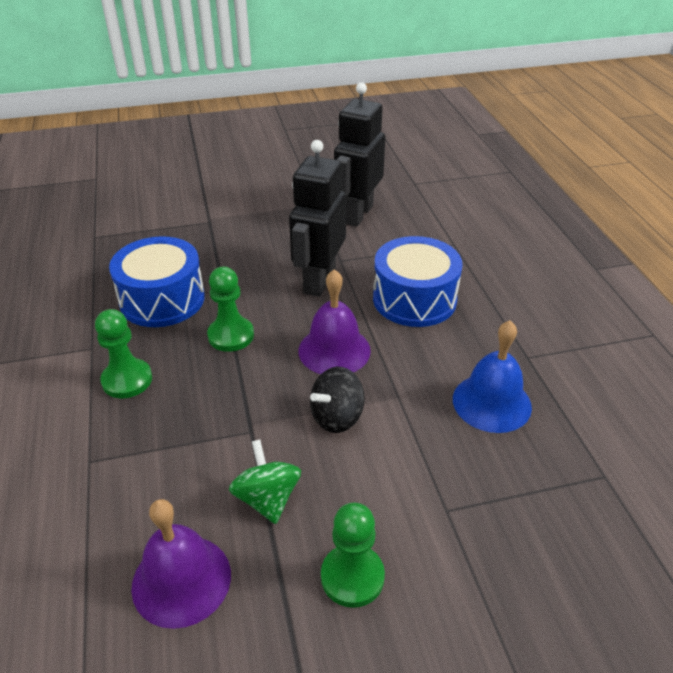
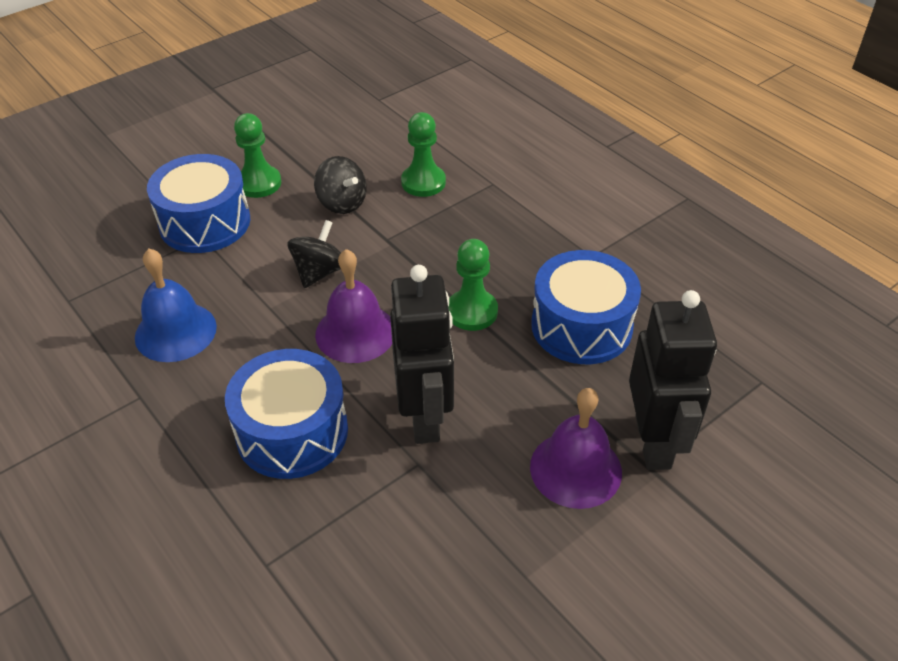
camera: 155 degrees right, 5 degrees up
green pawn [95,309,152,398] -> green pawn moved to [401,112,446,197]
purple bell [131,499,231,629] -> purple bell moved to [530,388,622,509]
green spinning top [229,440,301,524] -> black spinning top [314,156,367,214]
black robot [334,82,385,227] -> black robot moved to [629,290,717,470]
none -> blue drum [147,154,250,253]

